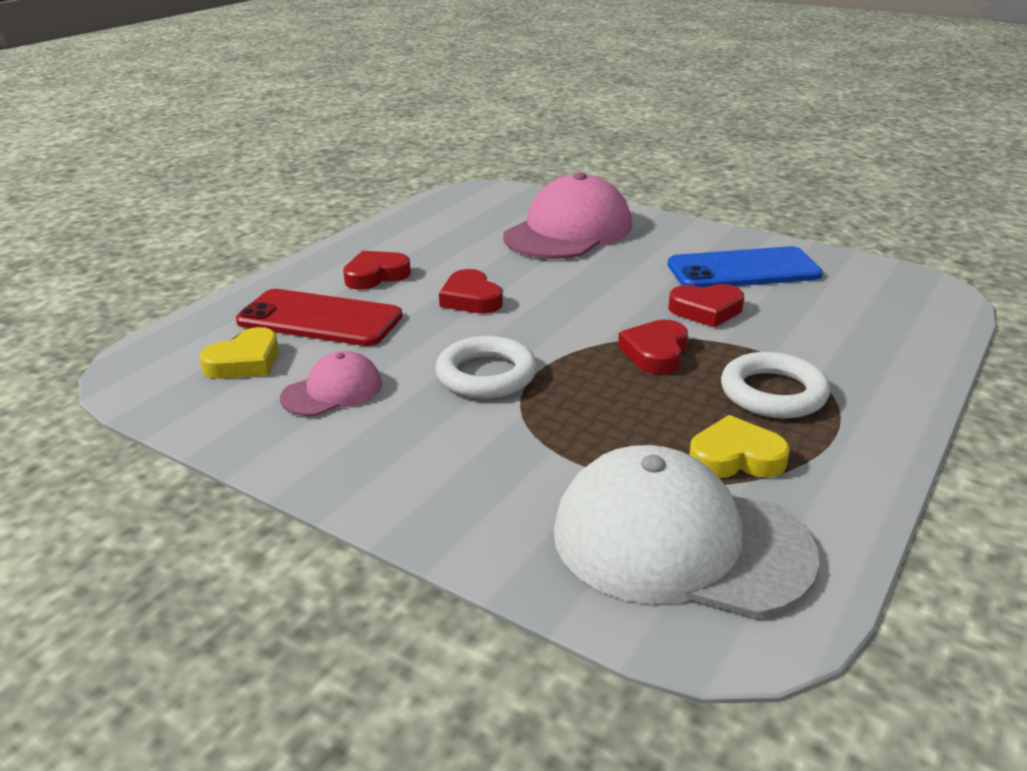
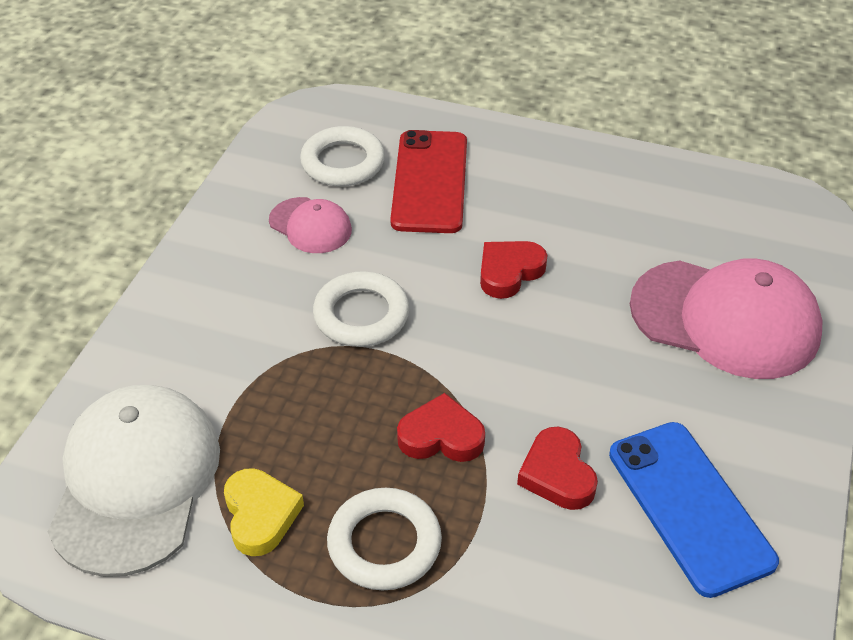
camera: 75 degrees right, 15 degrees up
yellow heart [200,327,279,379] -> white ring [300,126,385,186]
red heart [343,251,411,289] -> none

